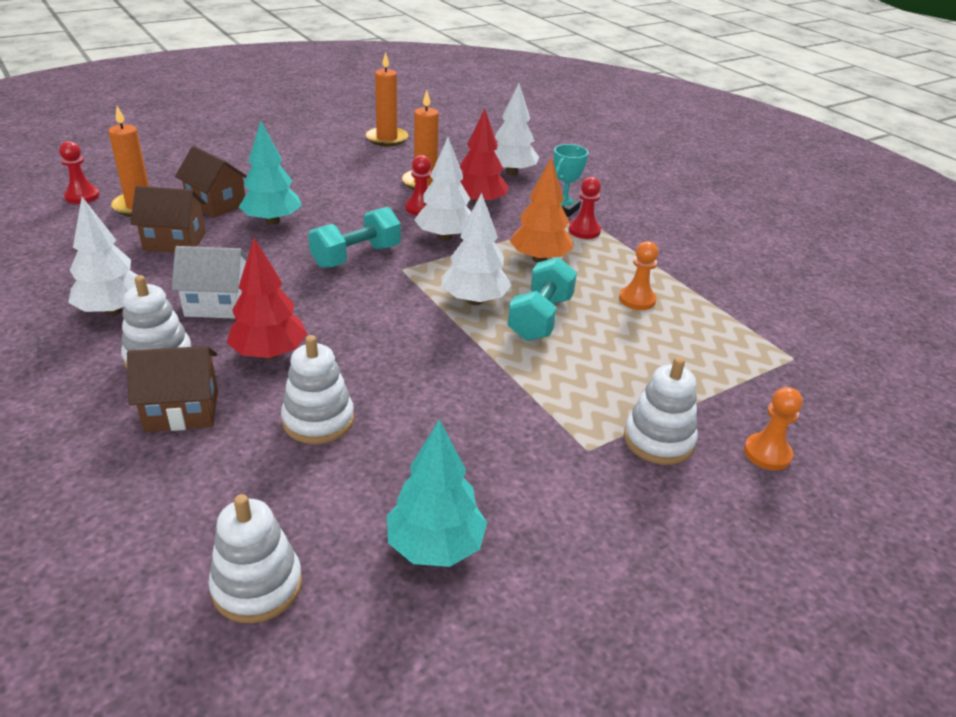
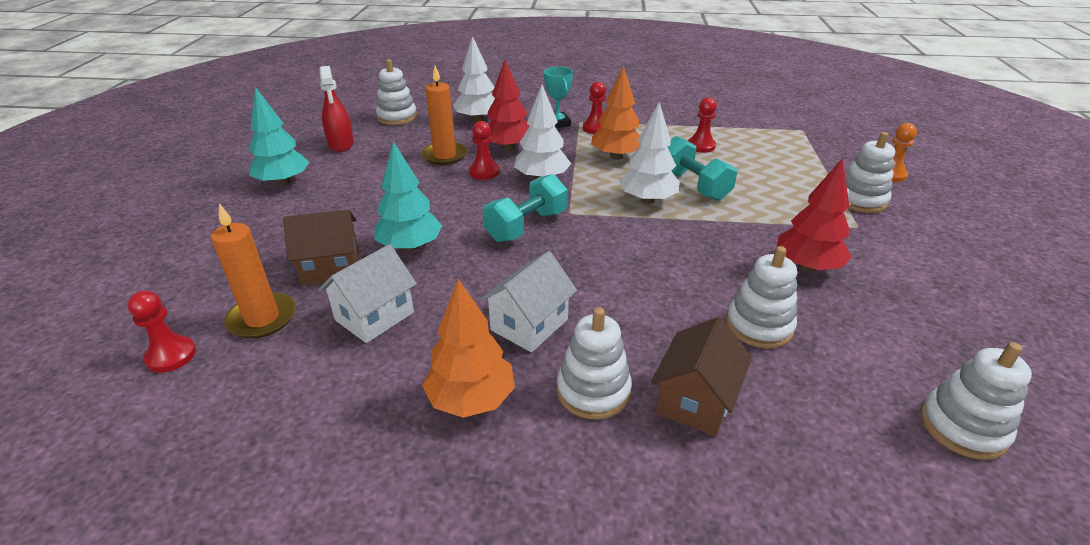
camera: 50 degrees left, 0 degrees up
white tree [68,197,138,316] -> orange tree [422,279,515,418]
brown house [130,186,206,253] -> white house [319,244,417,343]
red tree [227,238,308,359] -> red tree moved to [777,158,852,272]
turquoise dumbbell [308,207,401,268] -> turquoise dumbbell turned 45 degrees clockwise [483,174,567,242]
orange candle [366,52,408,146] -> red spray bottle [319,66,354,152]
turquoise tree [387,419,487,567] -> turquoise tree moved to [249,87,309,186]
orange pawn [619,241,659,310] -> red pawn [688,97,717,153]
none -> white stacking toy [376,59,417,125]

